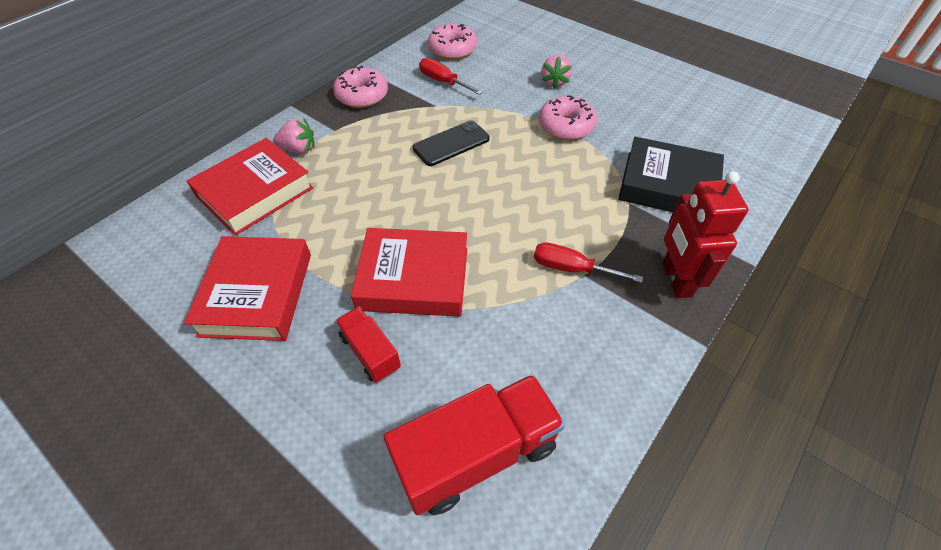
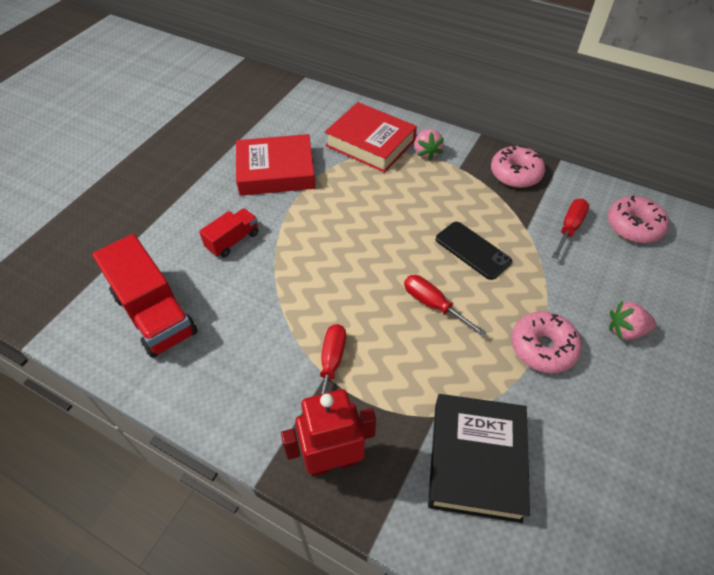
camera: 80 degrees right, 0 degrees up
red book [351,228,467,317] -> none
none -> red screwdriver [404,275,486,336]

